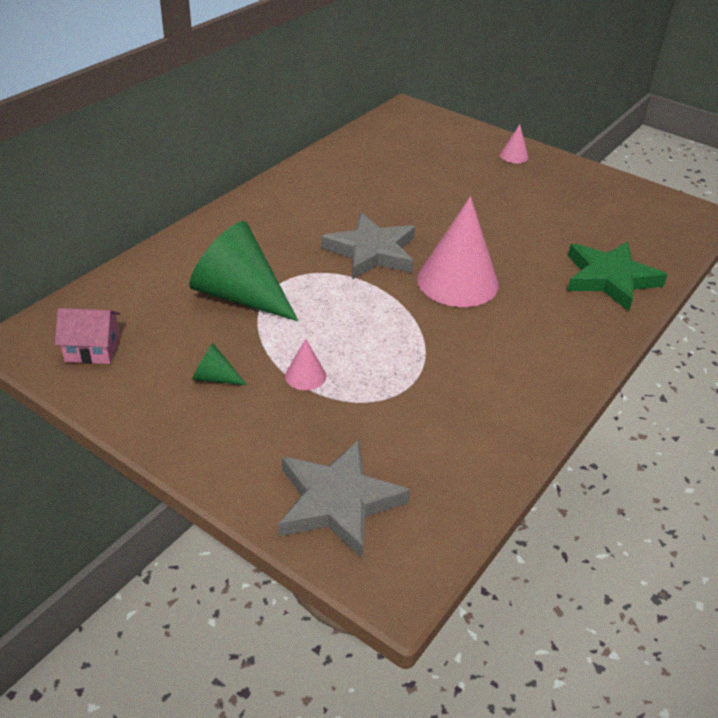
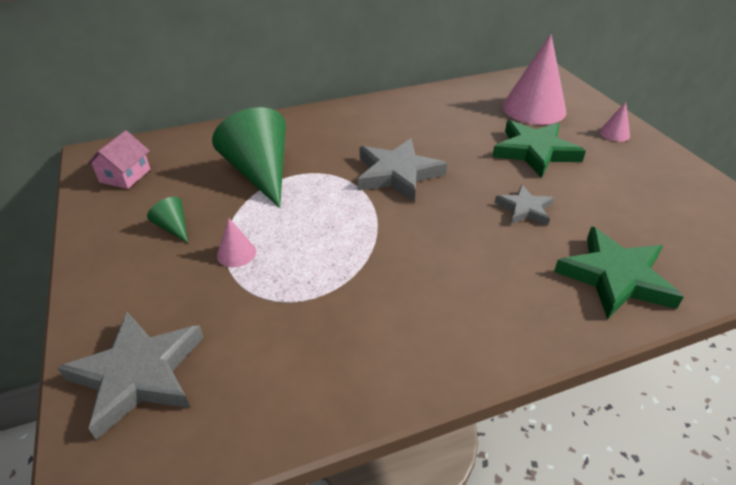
camera: 35 degrees right, 0 degrees up
pink house [55,308,120,364] -> pink house turned 75 degrees clockwise [86,130,150,189]
pink cone [417,196,499,307] -> pink cone moved to [502,34,567,125]
none -> green star [492,120,586,178]
none -> grey star [495,185,554,226]

